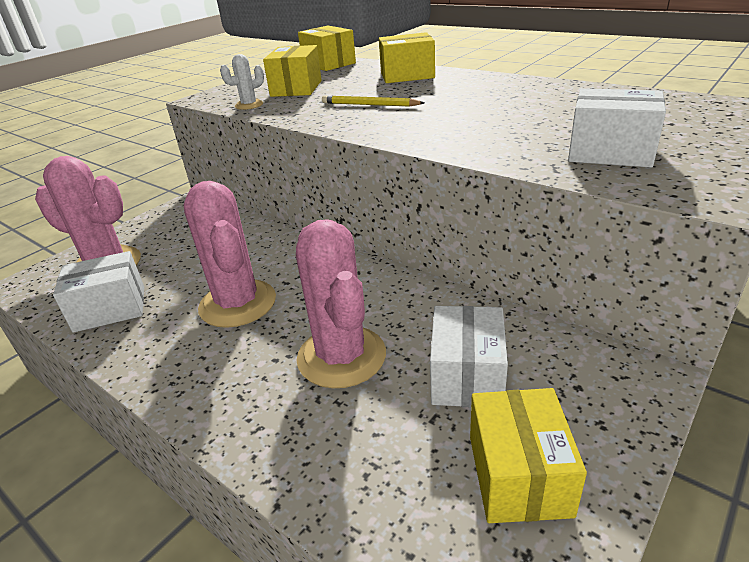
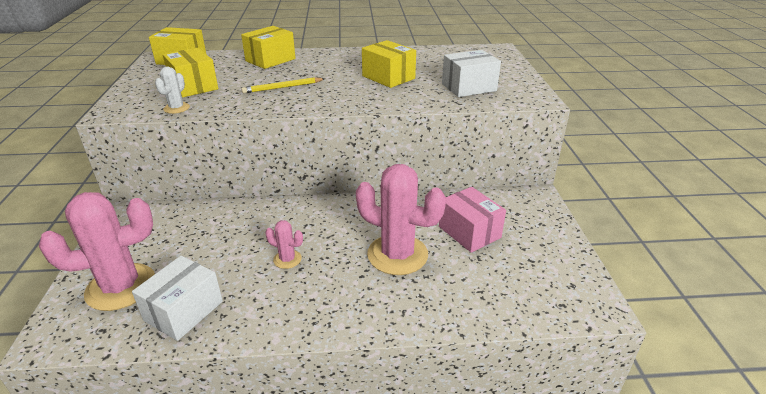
camera: 45 degrees left, 0 degrees up
pink cactus [184,181,276,328] -> pink cactus [265,220,303,269], size x0.46
white box [430,306,508,407] -> pink box [439,187,506,253]
yellow box [470,388,587,523] -> yellow box moved to [362,40,416,88]

